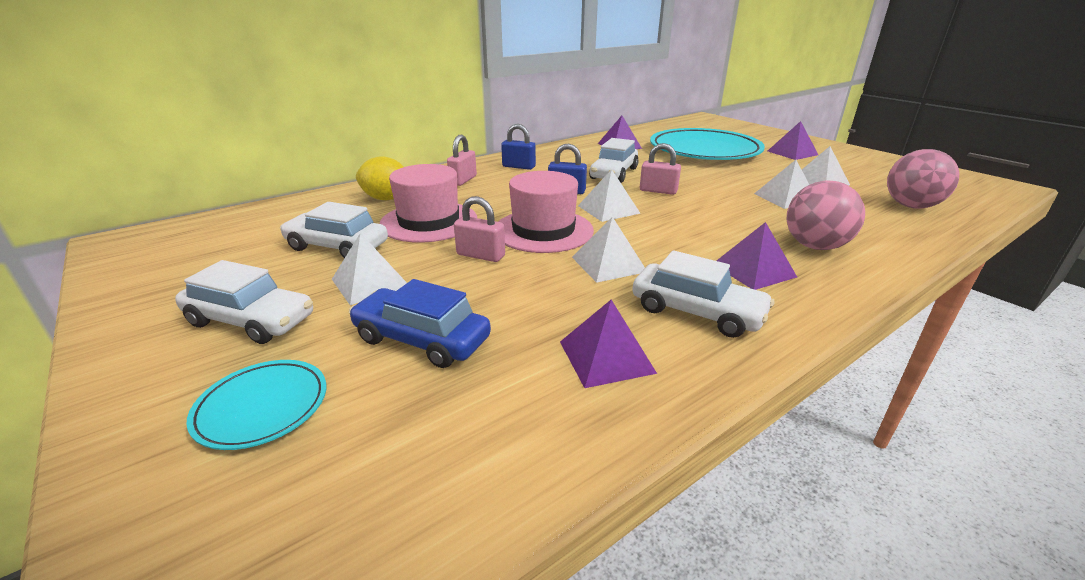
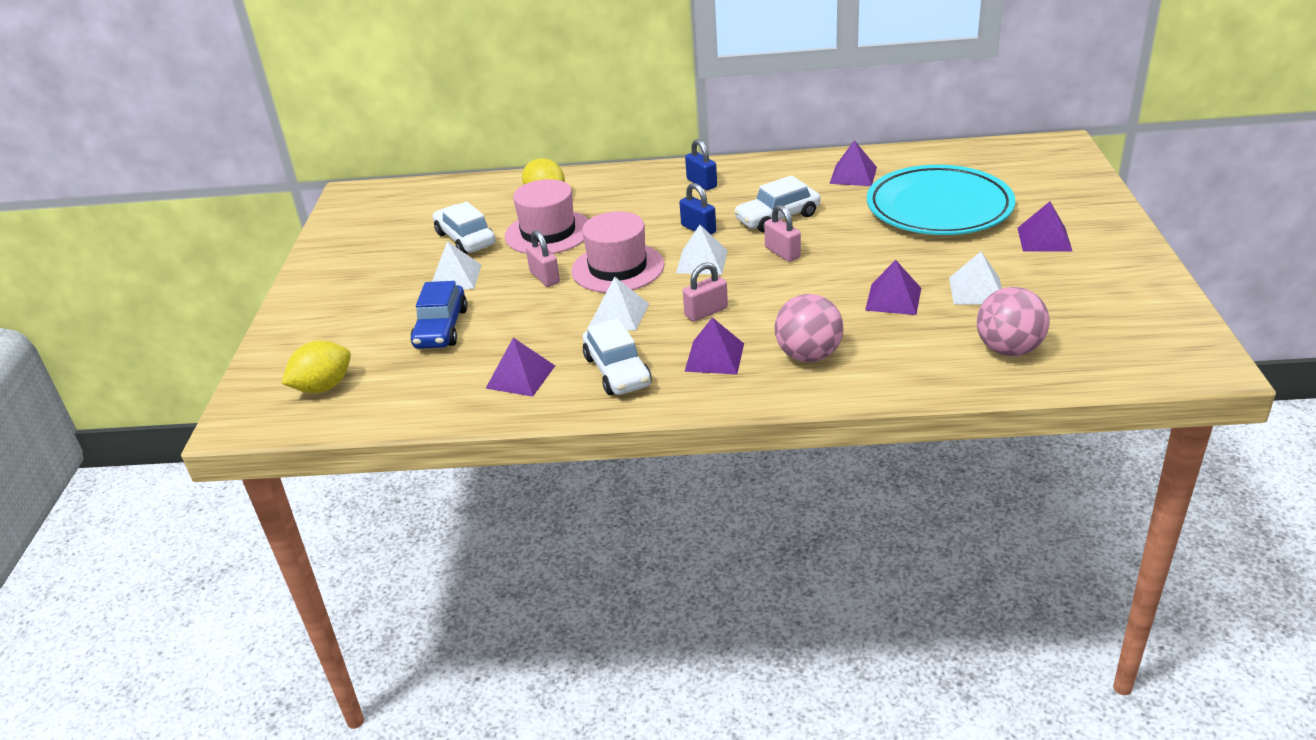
camera: 40 degrees right, 5 degrees up
white car [175,260,313,344] -> none
turquoise plate [186,360,326,450] -> none
blue car [349,279,491,368] -> blue car turned 150 degrees counterclockwise [410,281,468,349]
pink padlock [447,135,477,186] -> pink padlock moved to [683,262,728,322]
white pyramid [754,160,809,209] -> purple pyramid [865,260,921,315]
none -> yellow lemon [281,341,351,393]

